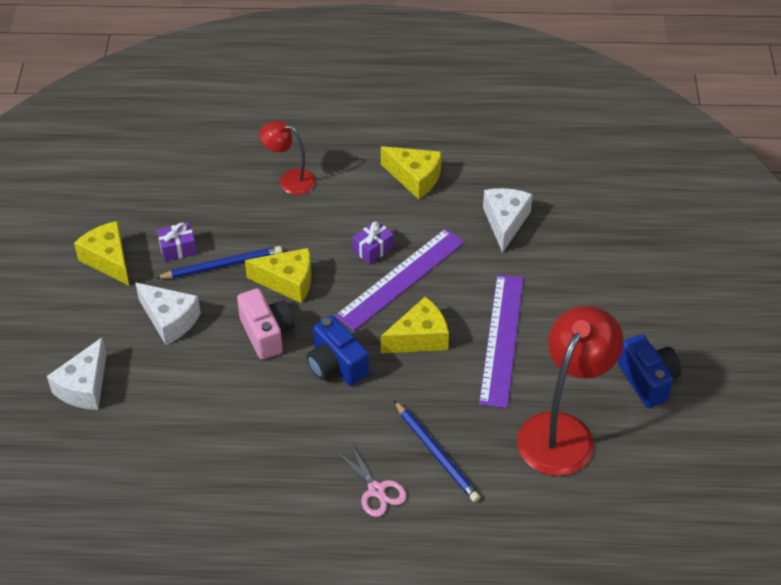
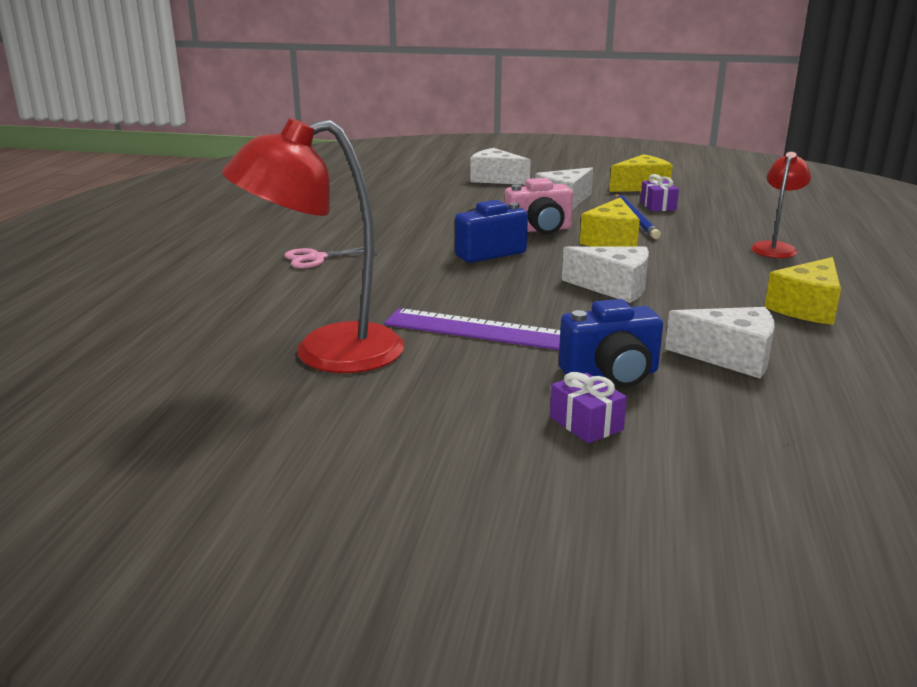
camera: 100 degrees right, 25 degrees down
purple ruler [335,228,465,331] -> white cheese [562,246,649,303]
purple gift [352,220,394,265] -> purple gift moved to [550,372,627,443]
yellow cheese [381,297,449,353] -> none
blue pencil [394,401,480,502] -> none
red lamp [517,305,624,476] -> red lamp turned 120 degrees clockwise [222,118,405,373]
blue camera [618,334,681,408] -> blue camera moved to [559,299,663,388]

